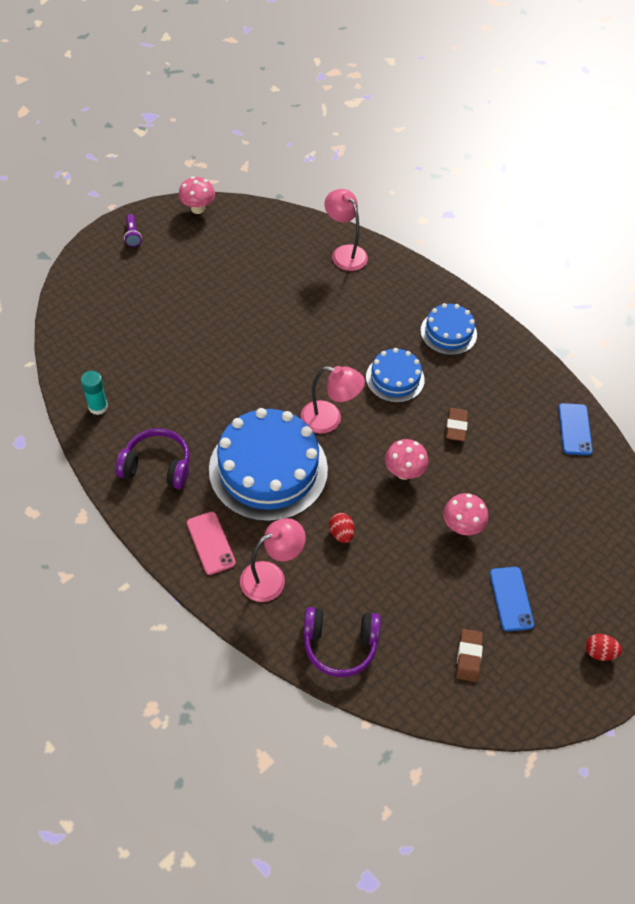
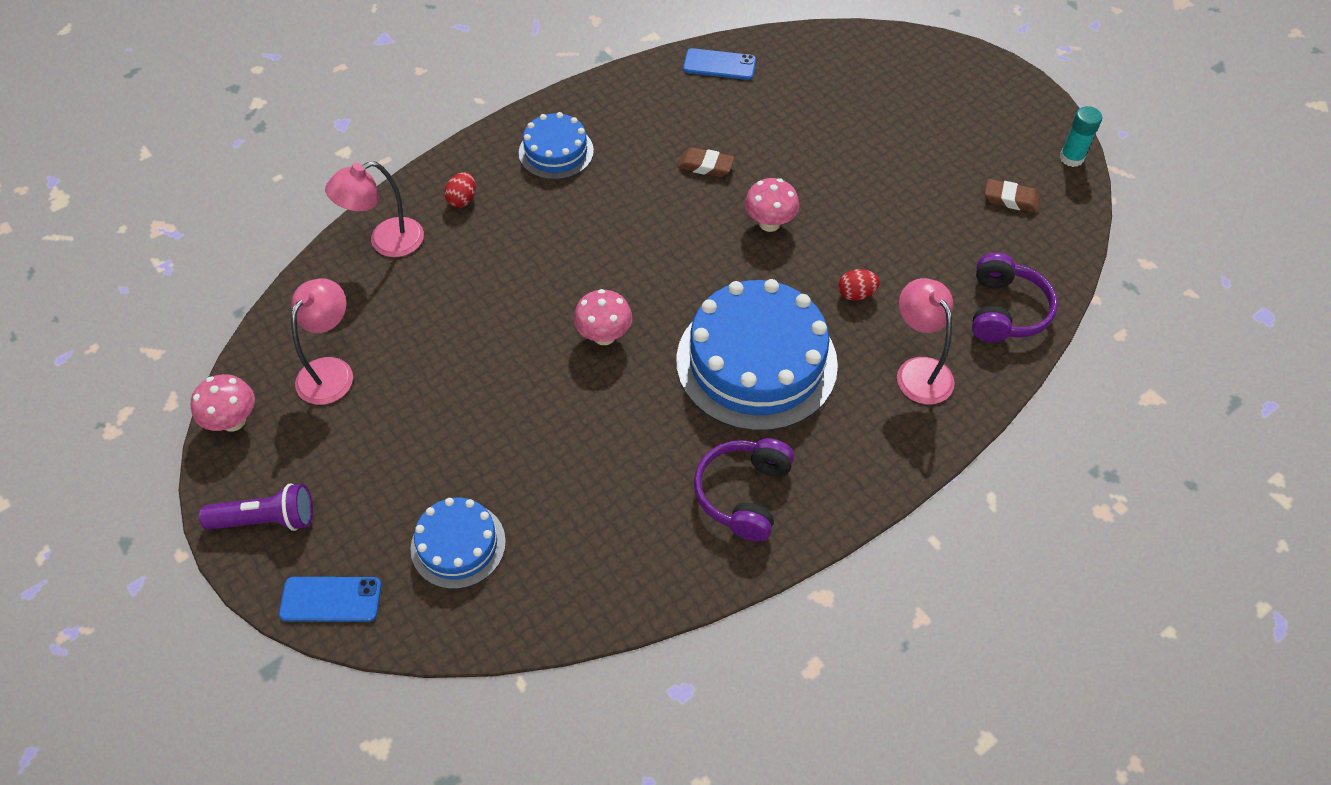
camera: 80 degrees left, 0 degrees up
turquoise glue stick [81,371,108,415] -> turquoise glue stick moved to [1060,106,1102,167]
purple flashlight [124,214,142,247] -> purple flashlight [199,483,313,531], size x1.57
pink phone [187,512,236,575] -> none
pink lamp [301,366,365,434] -> pink lamp moved to [291,278,353,405]
blue cake [366,348,425,403] -> blue cake moved to [411,498,506,589]
pink mushroom [443,493,488,535] -> pink mushroom moved to [574,289,632,345]
blue phone [490,567,534,631] -> blue phone moved to [279,577,381,622]
red egg [586,634,622,661] -> red egg moved to [444,172,476,208]

